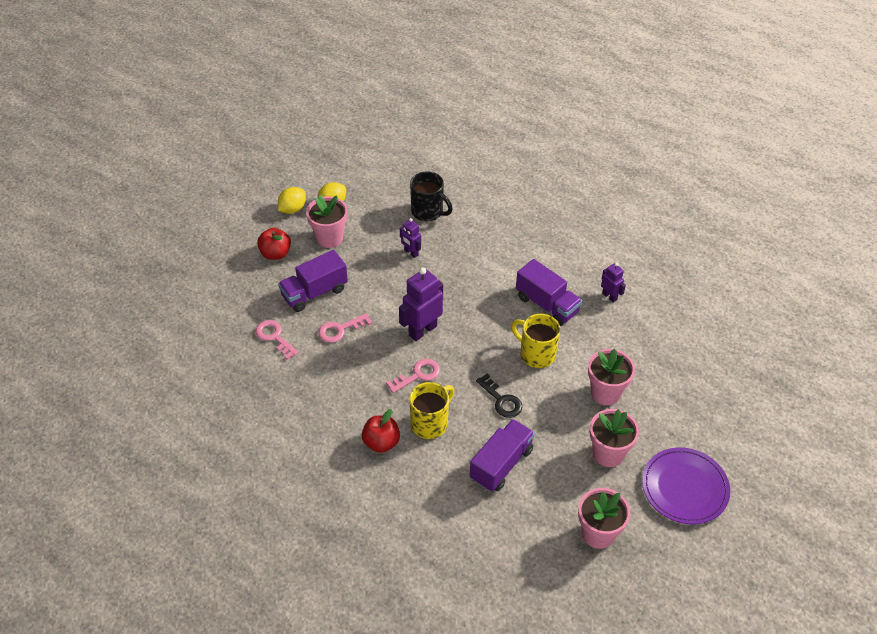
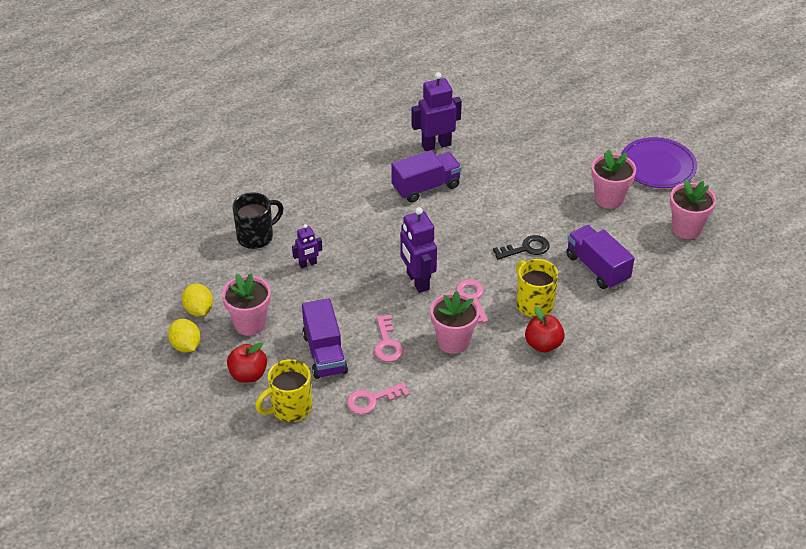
camera: 70 degrees left, 5 degrees down
yellow mug [511,314,561,368] -> yellow mug moved to [255,359,312,422]
pink flower pot [588,349,635,405] -> pink flower pot moved to [430,291,480,354]
purple robot [601,263,626,303] -> purple robot [411,72,462,151], size x1.81

